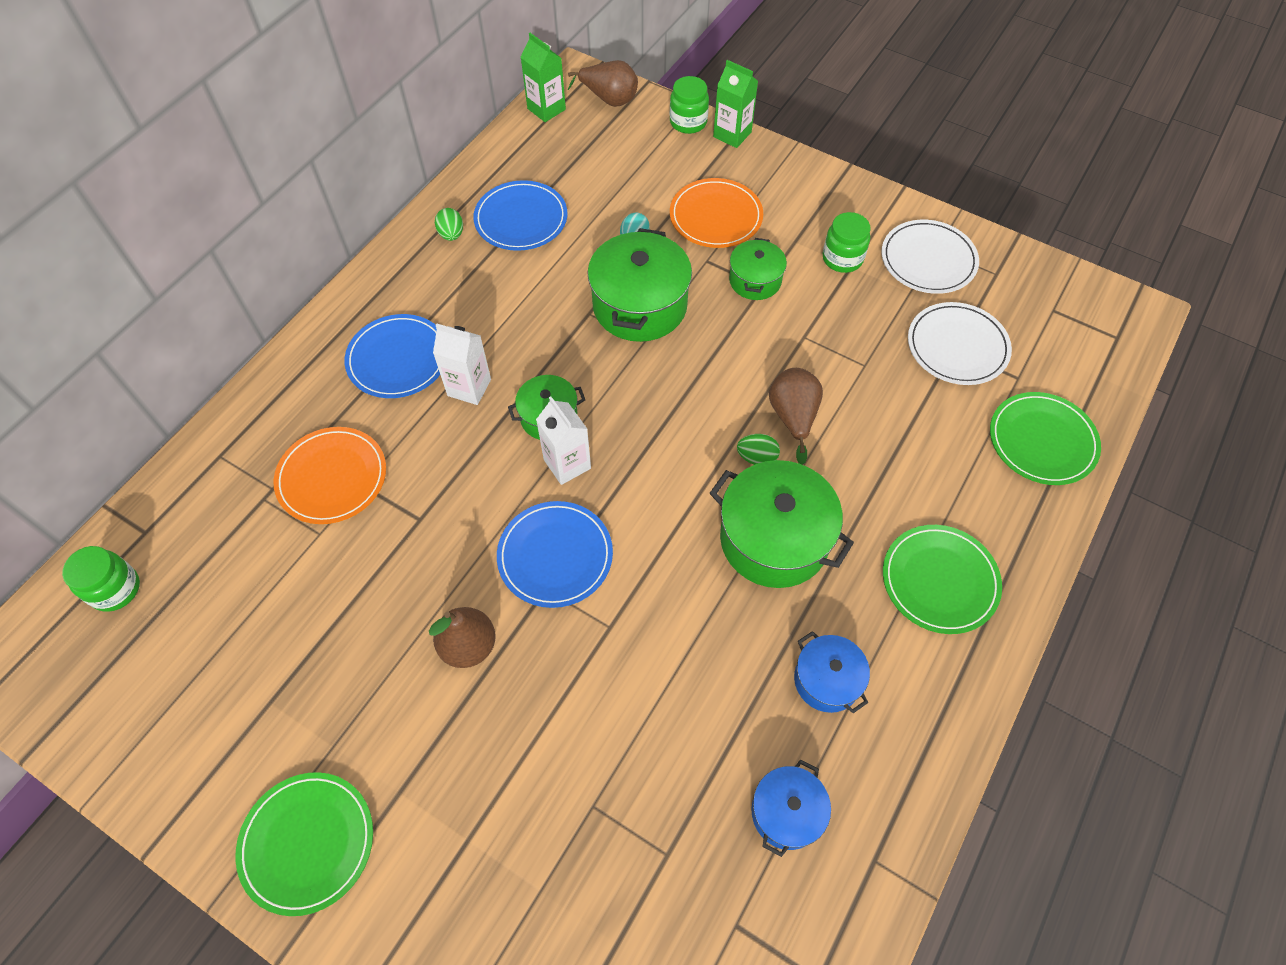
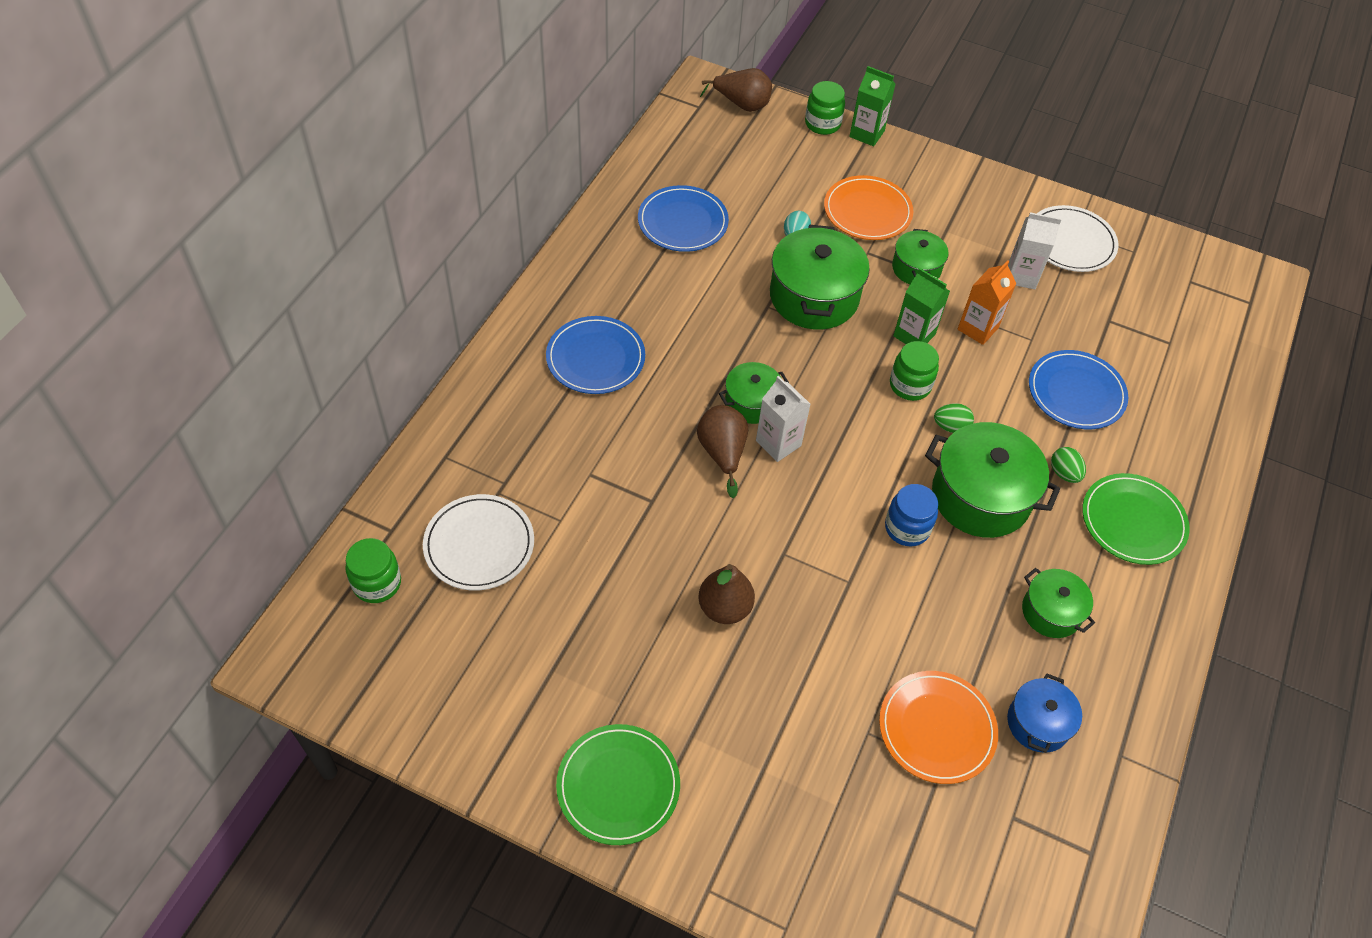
camera: 10 degrees left, 5 degrees down
orange plate [274,427,386,524] -> orange plate moved to [879,671,998,784]
white carton [433,323,491,405] -> white carton moved to [1008,212,1061,289]
green egg [435,208,463,241] -> green egg moved to [1051,447,1086,483]
blue plate [497,501,613,608] -> blue plate moved to [1029,350,1128,429]
green carton [521,33,566,122] -> green carton moved to [893,268,950,344]
brown pear [769,368,823,465] -> brown pear moved to [697,405,748,498]
blue pot [794,631,870,713] -> green pot [1022,568,1095,638]
green jar [823,212,870,273] -> green jar moved to [890,341,939,401]
white plate [908,302,1012,385] -> white plate moved to [423,494,534,591]
green plate [990,392,1101,485] -> none
none -> blue jar [885,484,938,546]
none -> orange carton [958,260,1016,345]

